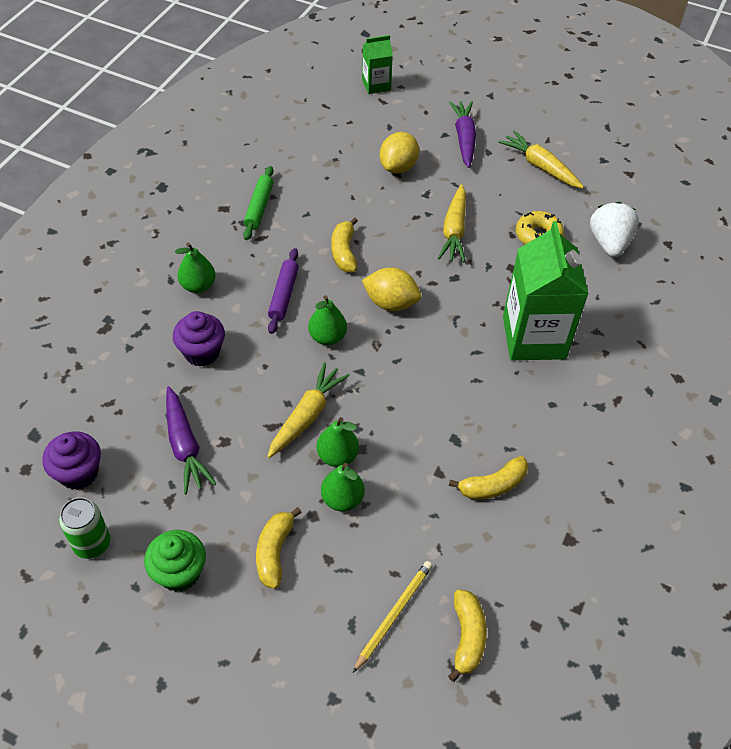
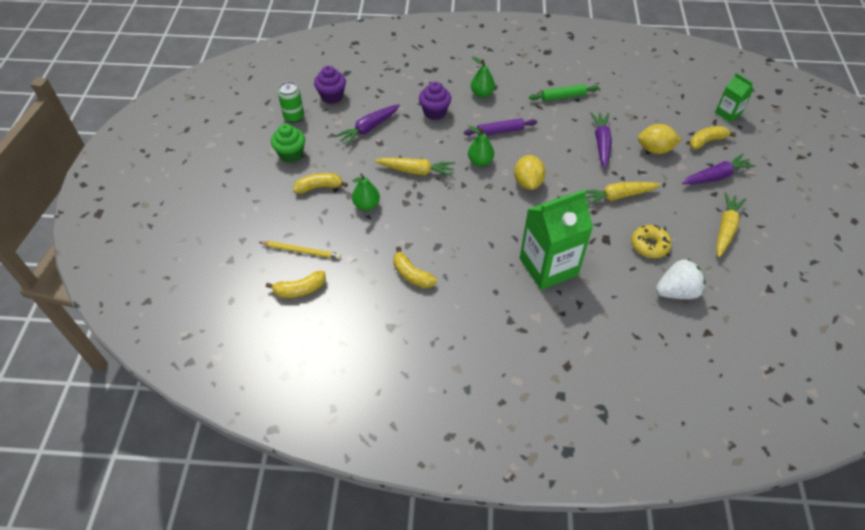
camera: 70 degrees right, 0 degrees up
green pear [317,417,359,467] -> none
yellow banana [331,217,358,272] -> yellow banana moved to [690,126,736,149]
none -> purple carrot [591,112,612,169]

